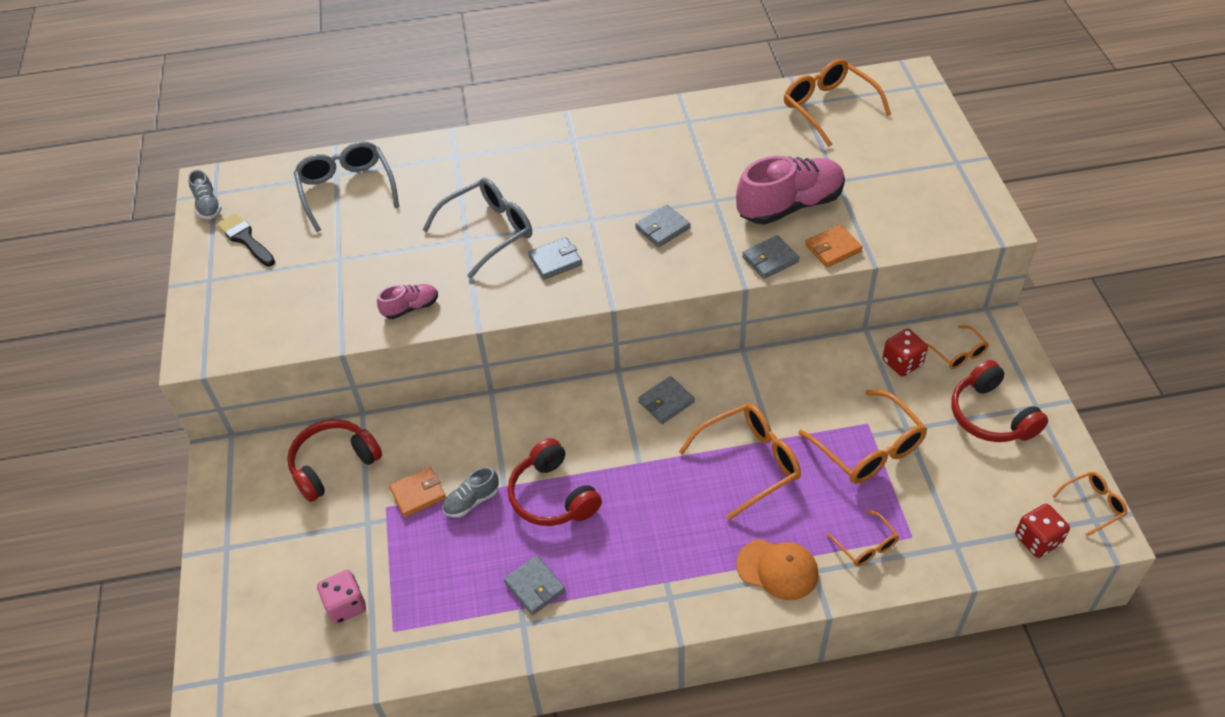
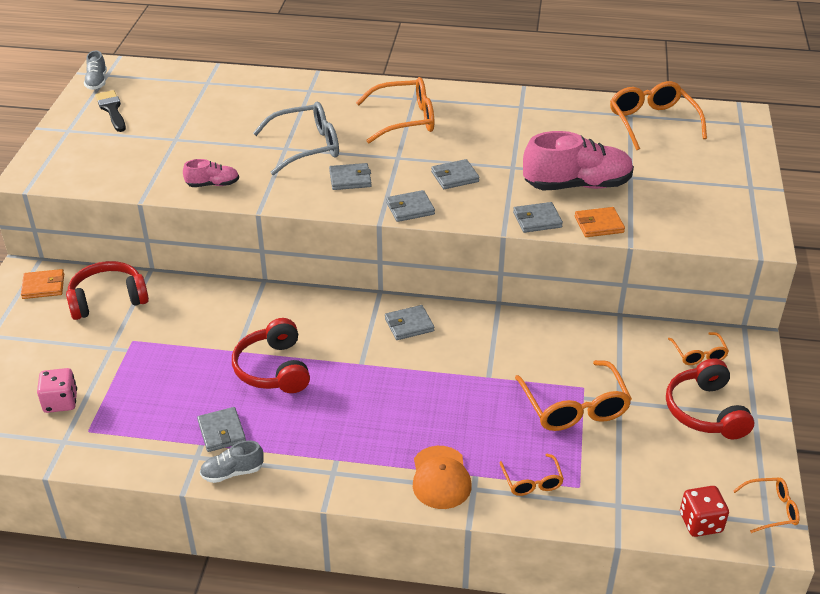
camera: 15 degrees right, 10 degrees down
grey glasses [294,141,399,232] -> none
orange wallet [389,467,446,517] -> orange wallet moved to [21,269,64,299]
grey shoe [442,467,499,518] -> grey shoe moved to [200,441,264,483]
orange glasses [679,403,801,520] -> orange glasses moved to [356,77,434,143]
orange cap [736,539,818,600] -> orange cap turned 45 degrees clockwise [413,446,471,509]
red dice [882,329,928,377] -> none
none -> grey wallet [386,190,435,222]

